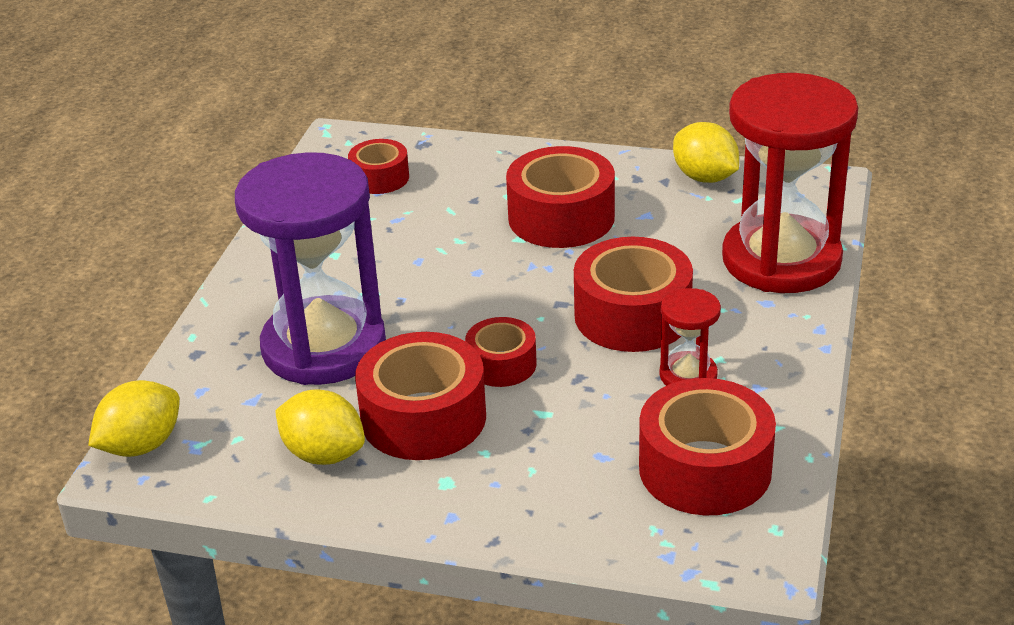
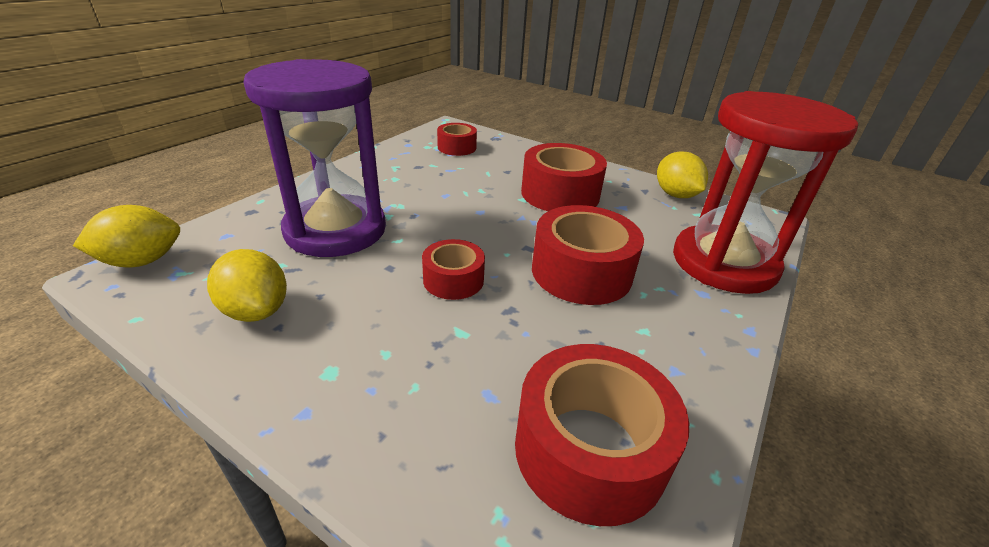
camera: 15 degrees right, 0 degrees up
red tape [355,332,486,460] -> none
red hourglass [659,288,721,386] -> none

